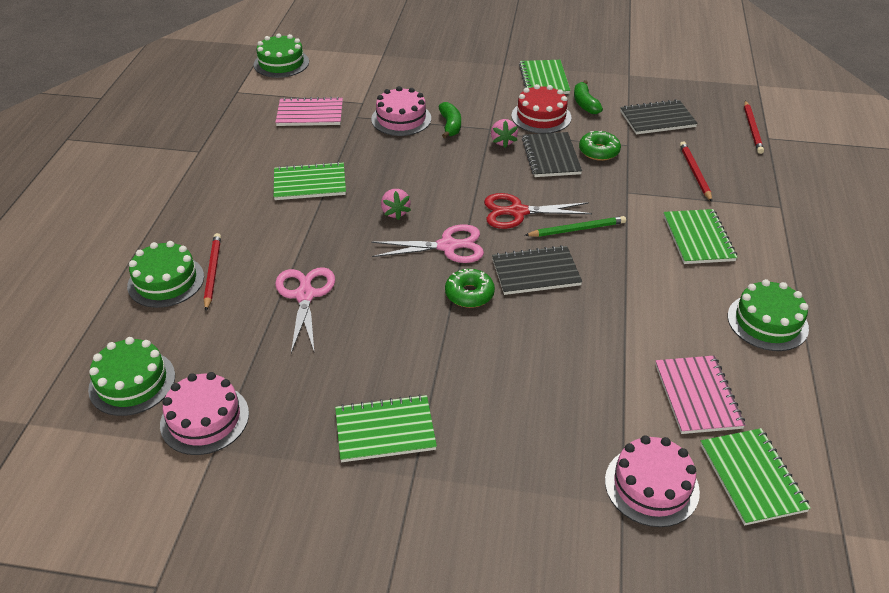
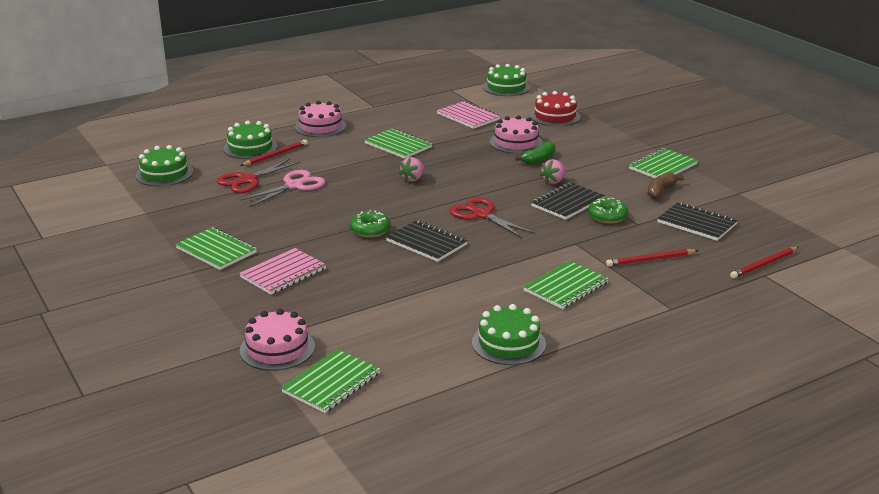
camera: 50 degrees right, 15 degrees down
pink cake [160,372,249,455] -> pink cake moved to [295,101,346,137]
pink scissors [371,224,484,263] -> none
red cake [512,84,571,134] -> red cake moved to [530,91,581,126]
green pencil [524,216,626,237] -> none
green banana [574,80,603,114] -> brown banana [648,172,684,199]
pink notebook [655,356,746,434] -> pink notebook moved to [239,248,326,295]
red pencil [680,142,712,202] -> red pencil turned 150 degrees counterclockwise [606,249,698,267]
none -> red scissors [217,159,300,193]

